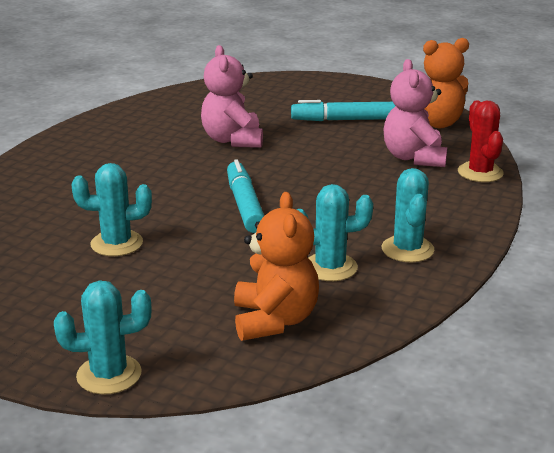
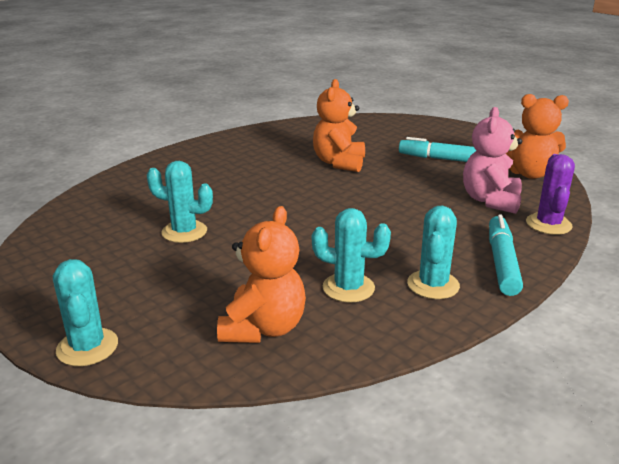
camera: 20 degrees right, 0 degrees up
turquoise cactus [54,280,152,395] -> turquoise cactus turned 60 degrees clockwise [53,259,118,366]
pink teddy bear [201,45,263,148] -> orange teddy bear [313,79,365,172]
turquoise marker [227,159,264,233] -> turquoise marker moved to [489,214,523,296]
red cactus [458,100,504,182] -> purple cactus [526,154,575,235]

